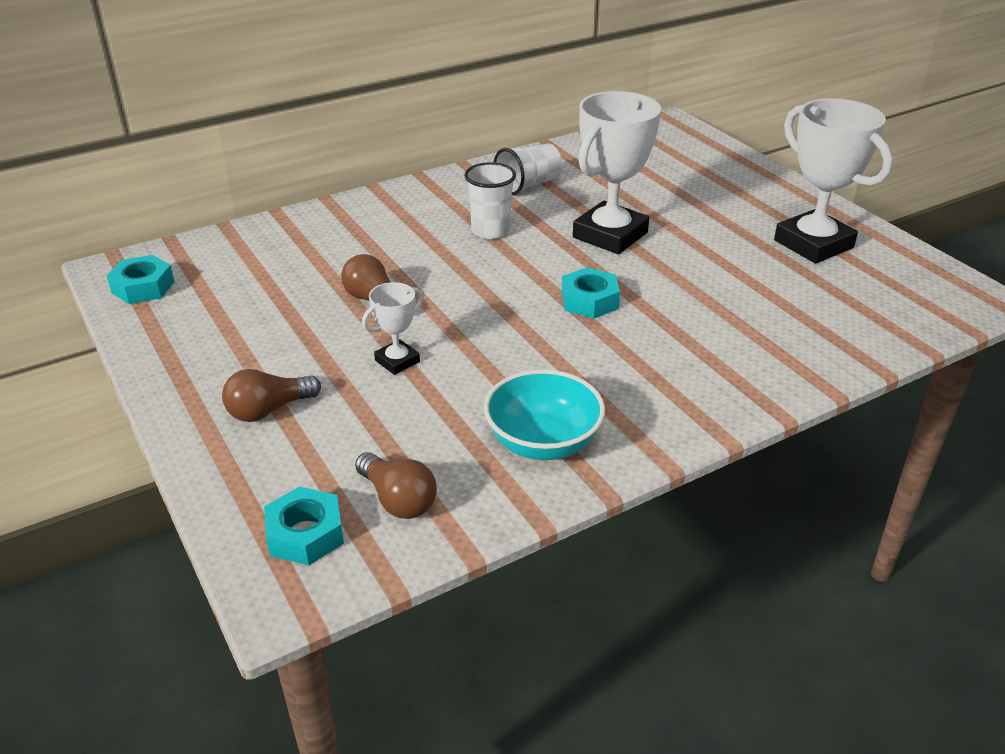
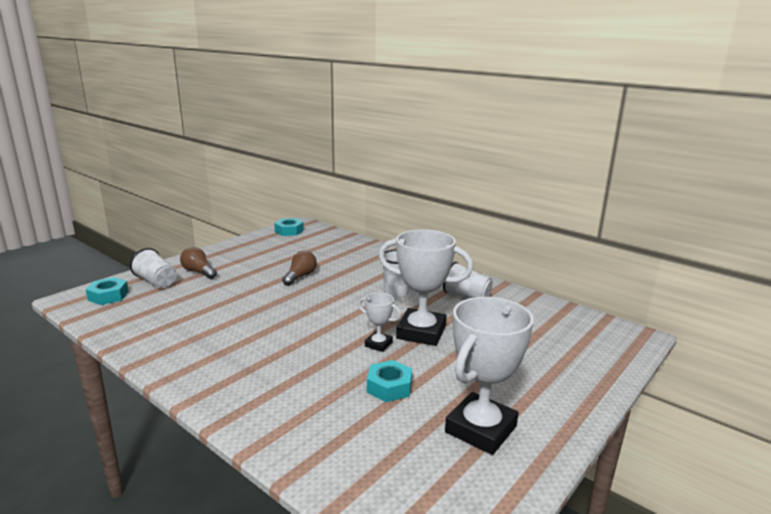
camera: 70 degrees right, 15 degrees down
brown light bulb [355,452,437,519] -> none
white trophy [362,282,424,375] -> white trophy moved to [358,293,401,352]
turquoise bowl [484,370,605,460] -> none
turquoise nut [561,267,620,319] -> turquoise nut moved to [367,360,412,402]
none -> white cup [130,248,177,289]

